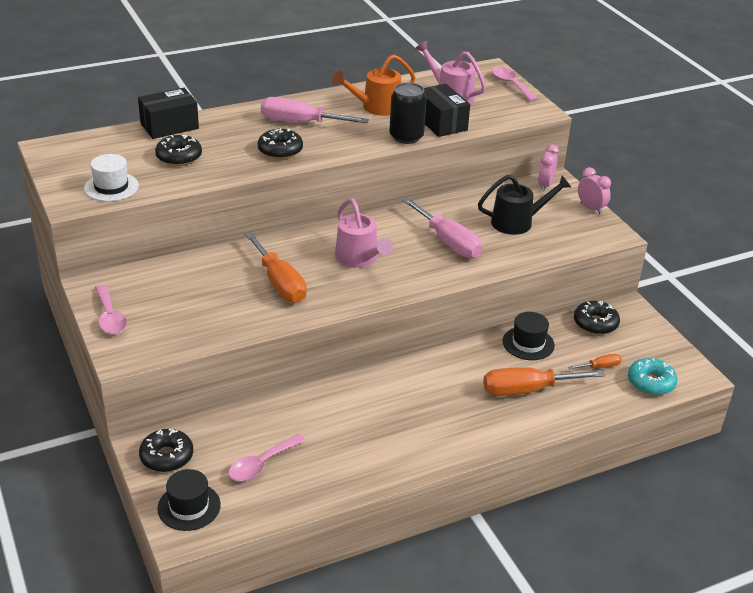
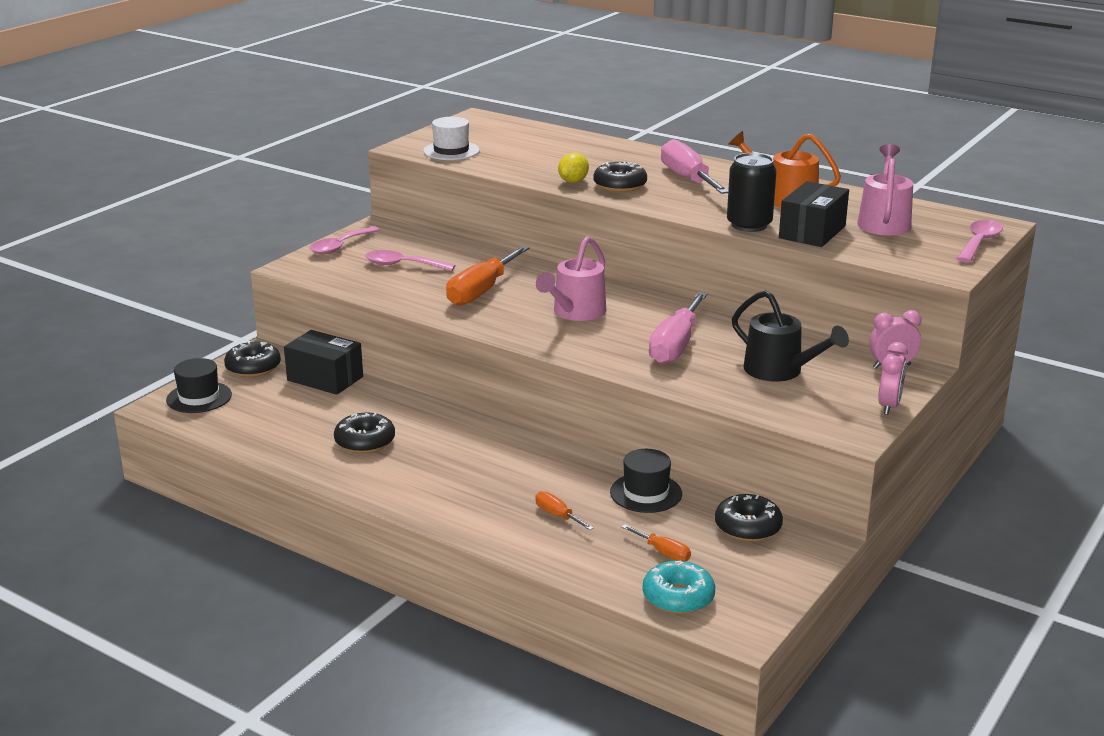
camera: 60 degrees right, 10 degrees down
black box [138,88,199,139] -> black box moved to [284,330,363,395]
black donut [155,135,202,166] -> black donut moved to [334,413,395,453]
pink spoon [228,434,306,481] -> pink spoon moved to [365,250,456,271]
orange screwdriver [483,367,605,396] -> orange screwdriver [535,491,594,530], size x0.48
none -> yellow lemon [558,153,589,183]

